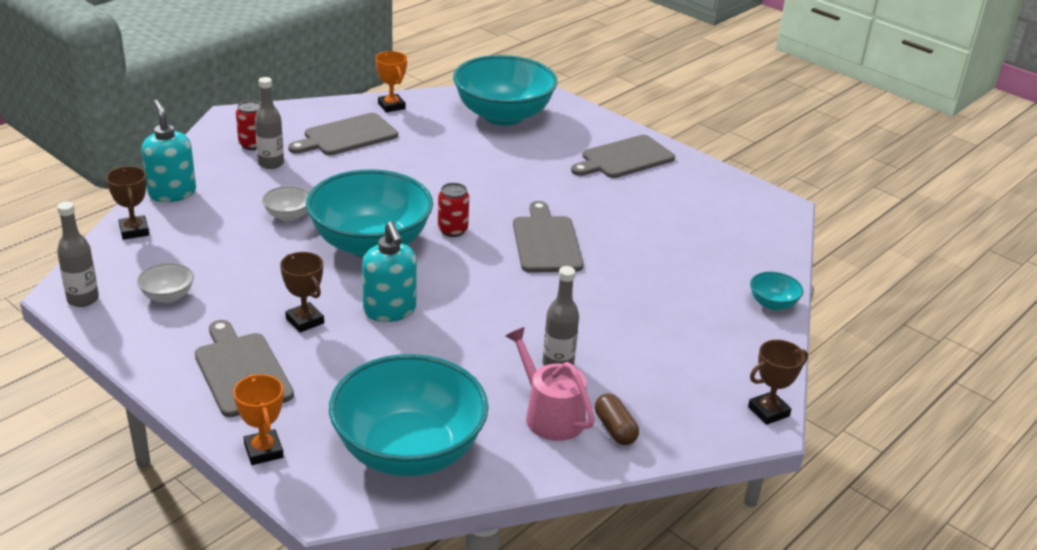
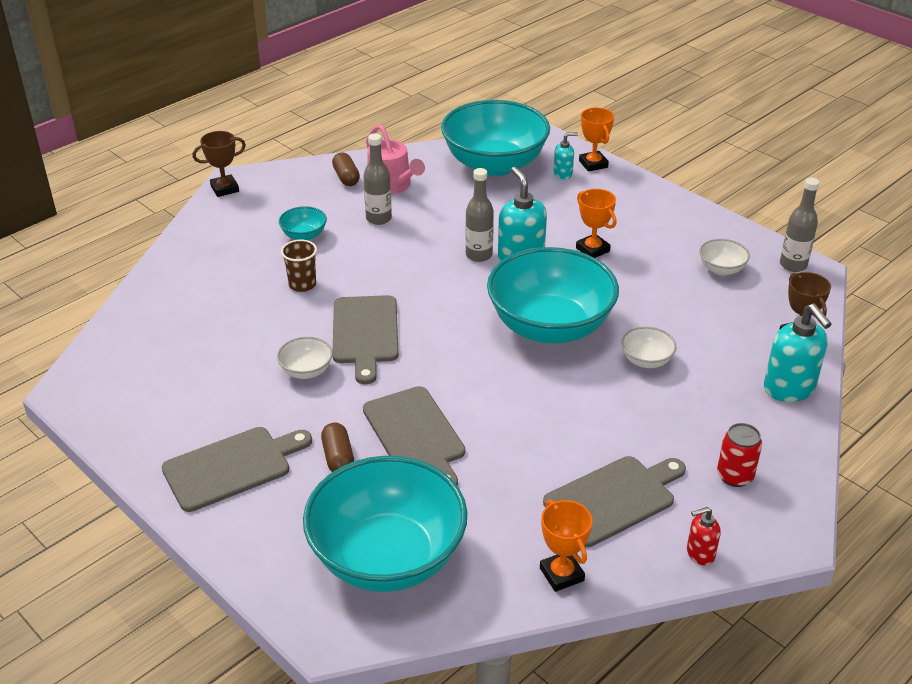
camera: 175 degrees left, 5 degrees up
grey cutting board [195,320,294,417] -> grey cutting board moved to [363,386,465,486]
grey bottle [255,77,284,169] -> grey bottle moved to [465,168,494,262]
brown trophy [280,252,324,333] -> orange trophy [576,189,616,258]
red can [438,183,469,237] -> none
turquoise bowl [750,272,804,311] -> turquoise bowl moved to [279,206,327,241]
none -> white bowl [277,337,333,379]
none -> brown cup [281,239,317,292]
none -> brown capsule [321,422,354,472]
none -> turquoise soap dispenser [553,132,578,179]
none -> red soap dispenser [687,507,721,565]

